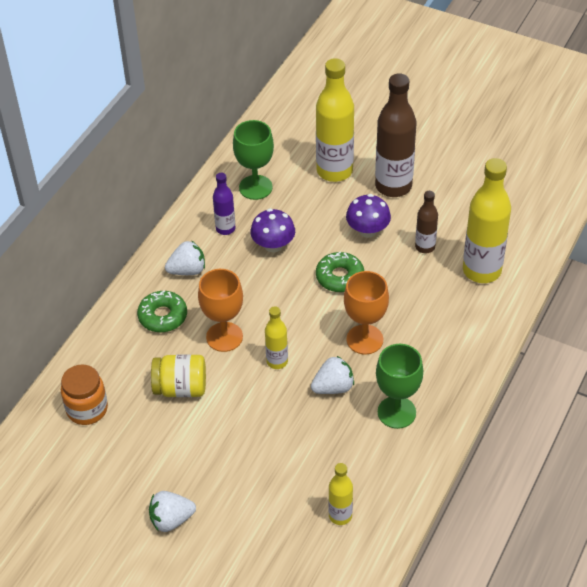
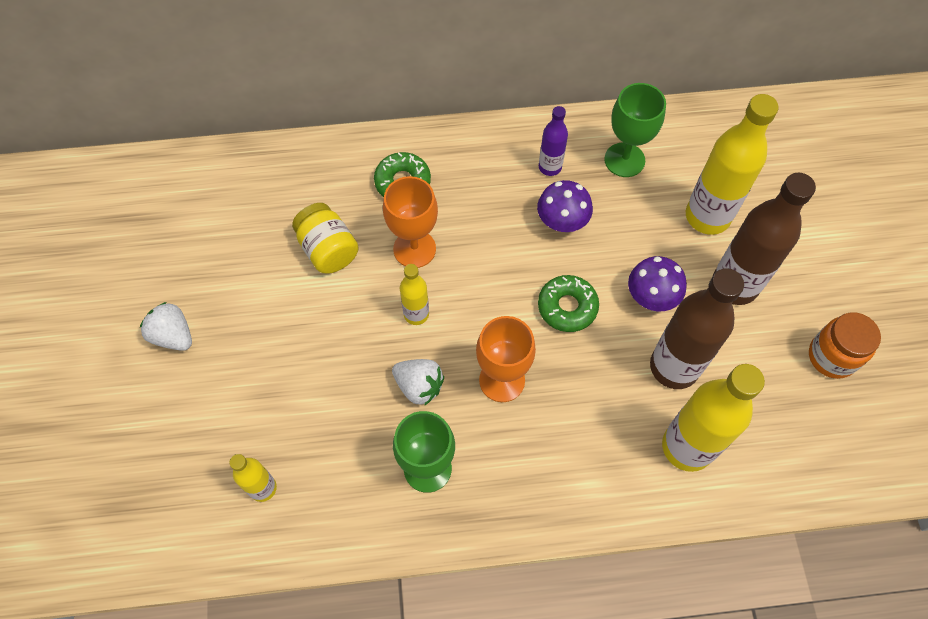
camera: 55 degrees right, 15 degrees up
orange jar [61,364,108,425] -> orange jar moved to [809,312,881,379]
white strawberry [165,241,205,275] -> none
brown bottle [415,191,438,253] -> brown bottle [650,268,744,389], size x1.91

